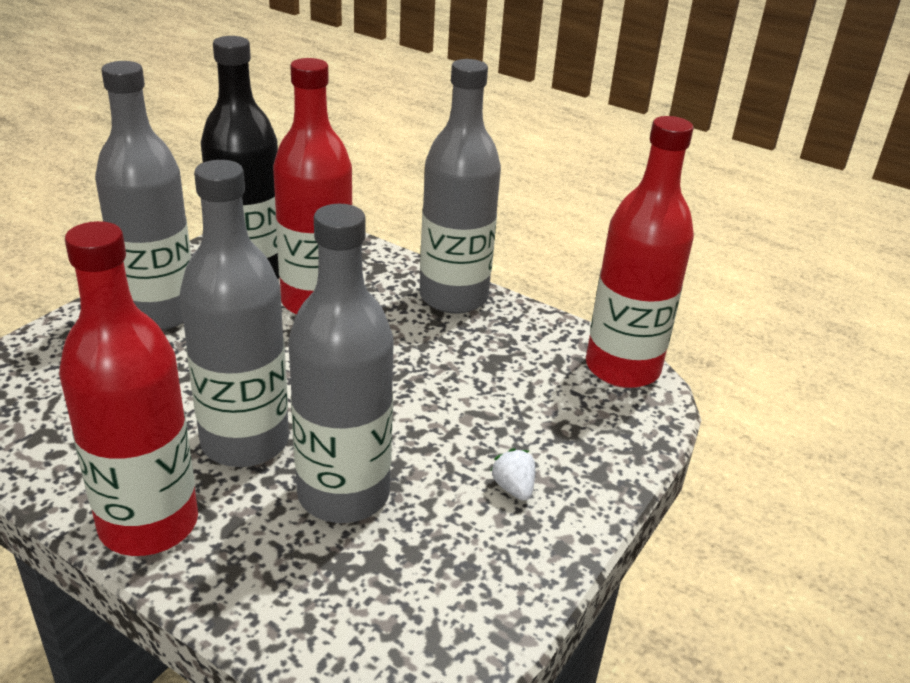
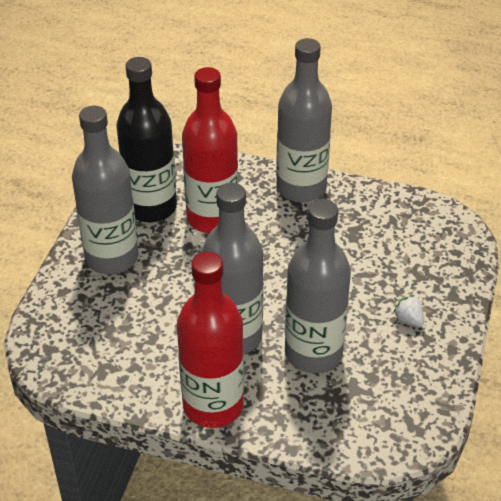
camera: 15 degrees left, 10 degrees up
red bottle [586,116,694,388] -> none

